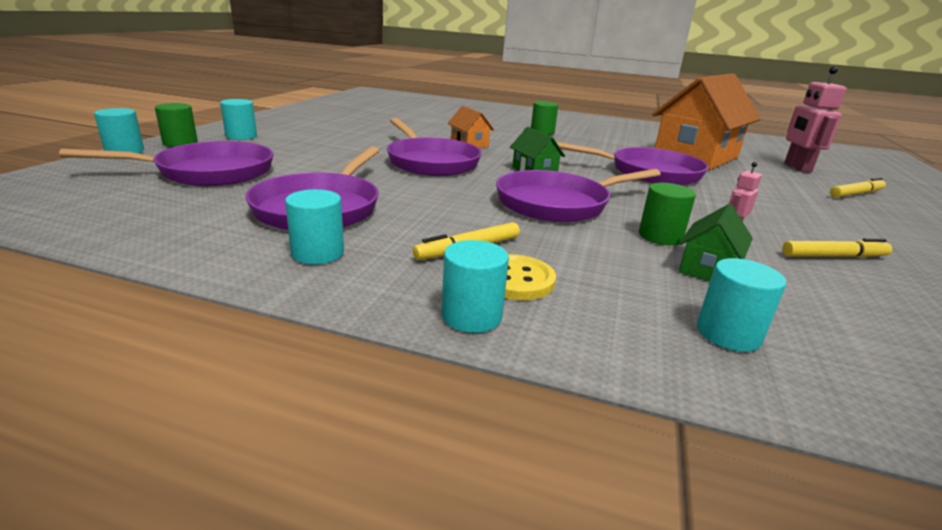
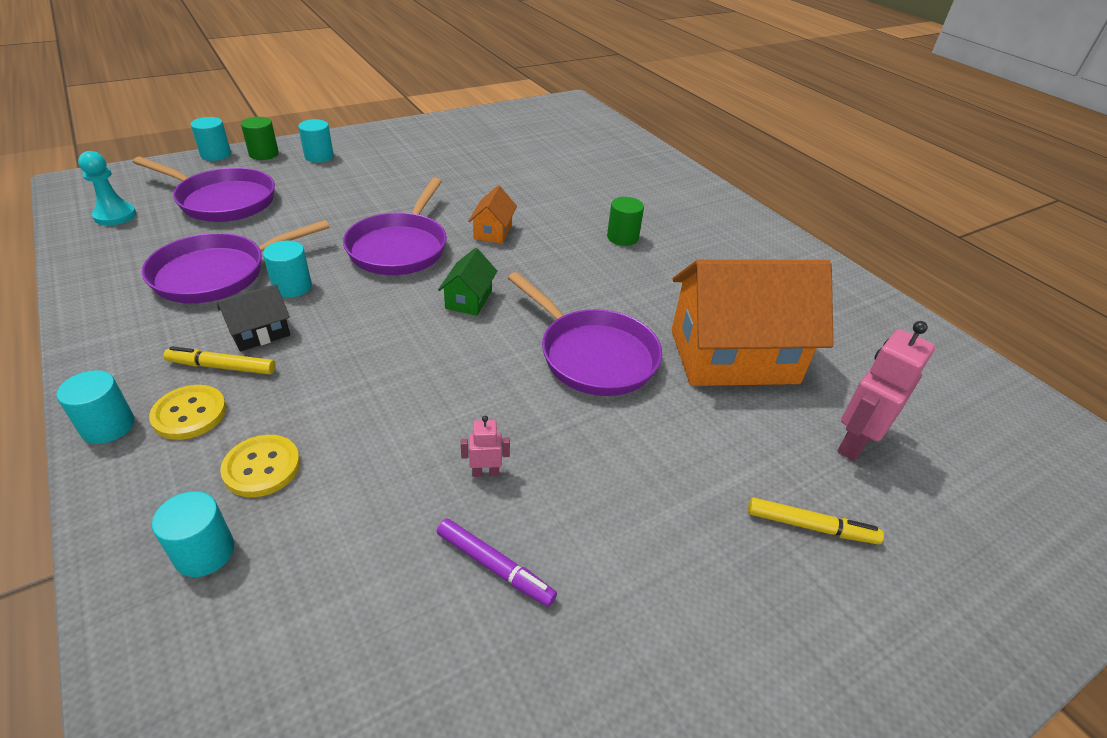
camera: 40 degrees right, 15 degrees up
turquoise cylinder [285,189,344,264] -> turquoise cylinder moved to [263,240,312,298]
purple pan [496,169,661,222] -> none
green cylinder [639,183,696,245] -> none
green house [679,204,753,282] -> none
yellow marker [782,238,892,258] -> purple marker [437,518,557,607]
none -> turquoise pawn [78,151,136,226]
none -> black house [217,284,290,352]
none -> yellow button [220,435,300,497]

